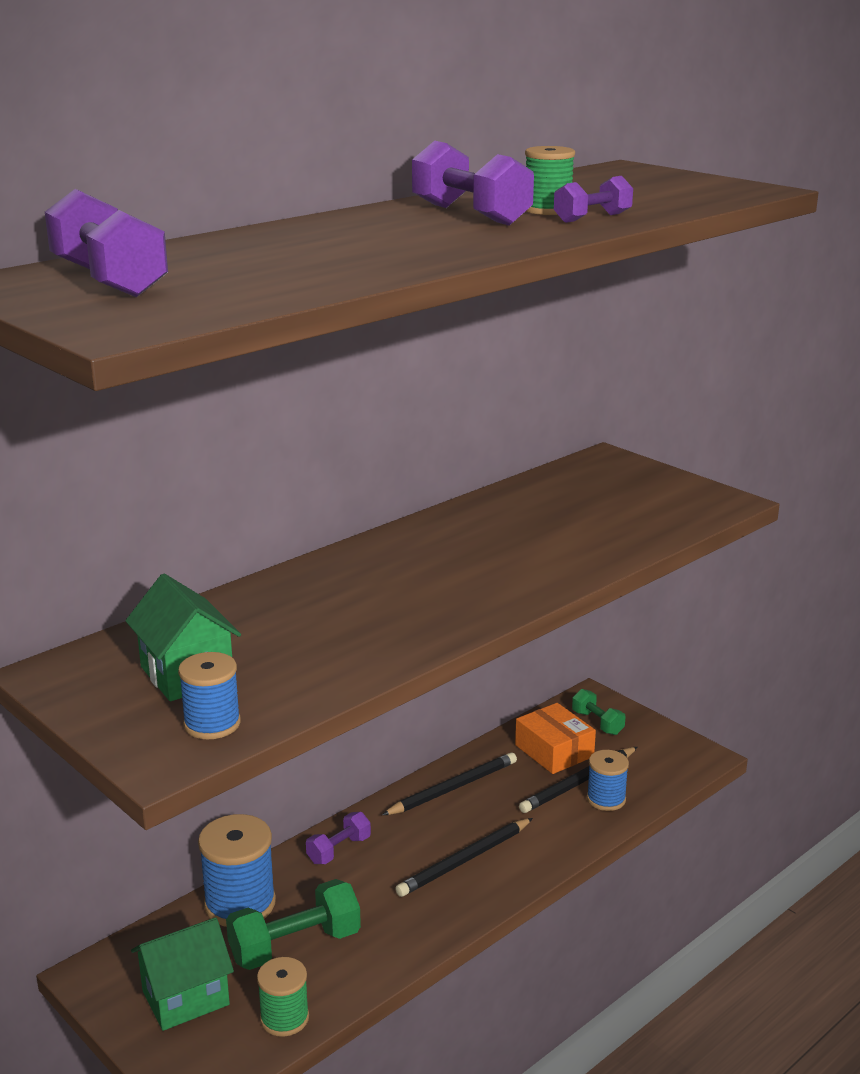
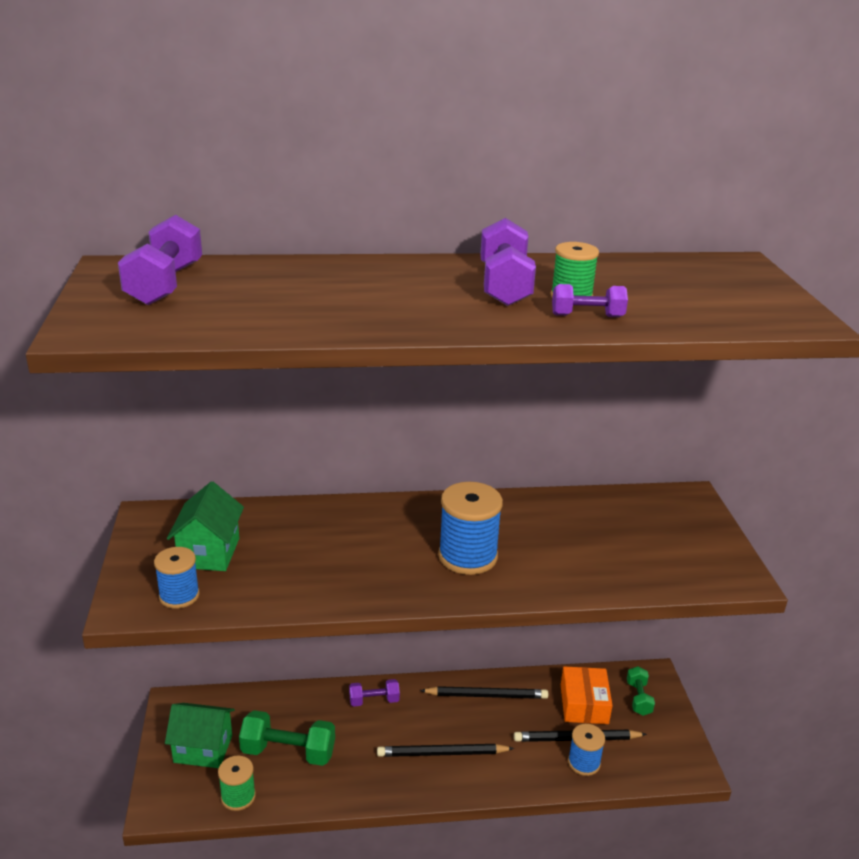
camera: 35 degrees right, 5 degrees up
blue spool [198,814,276,927] -> blue spool moved to [438,482,503,575]

